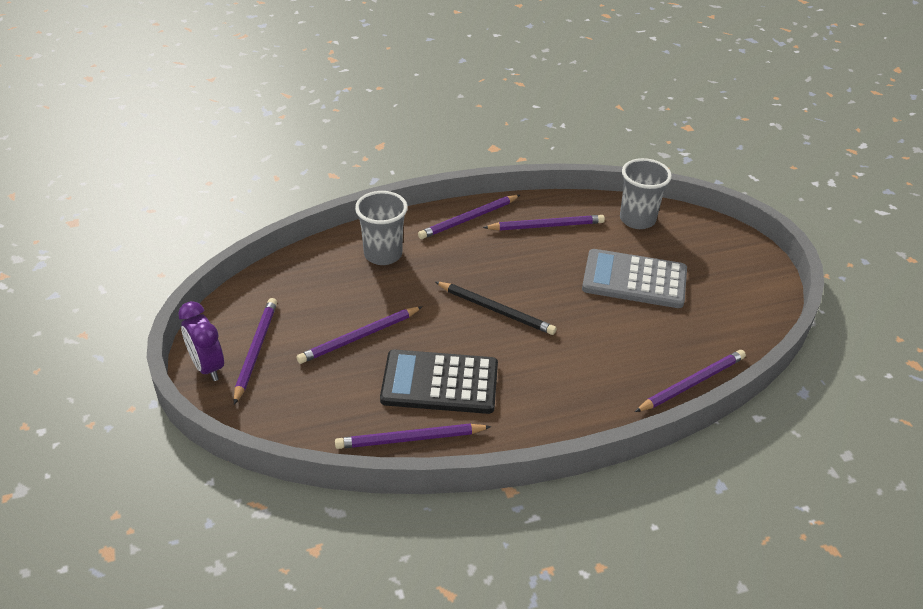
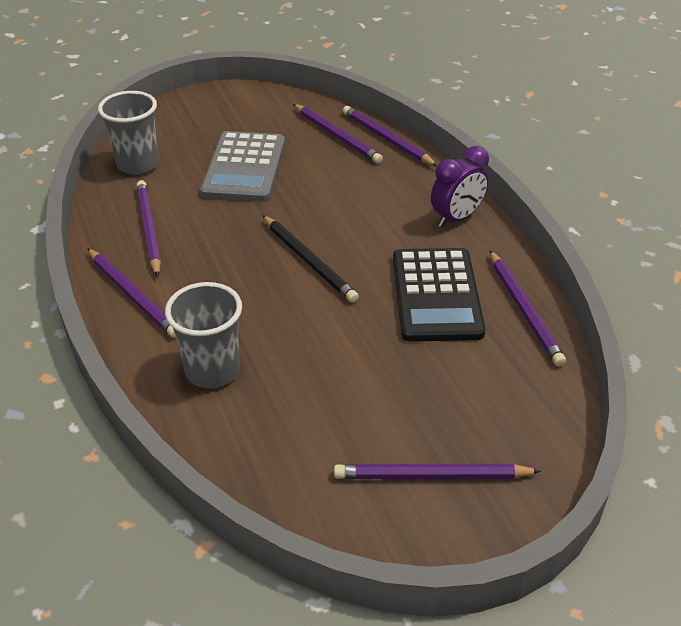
camera: 95 degrees left, 0 degrees up
purple clock [178,301,224,381] -> purple clock moved to [431,146,489,227]
purple pencil [297,306,423,364] -> purple pencil moved to [293,104,383,164]
black pencil [435,282,556,335] -> black pencil turned 120 degrees clockwise [263,215,359,303]

